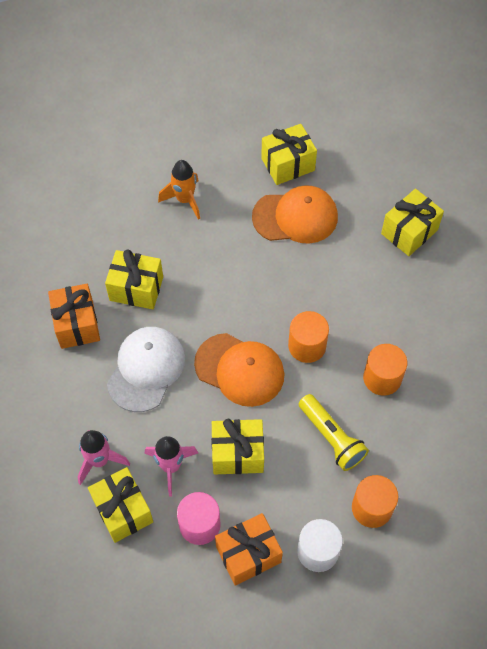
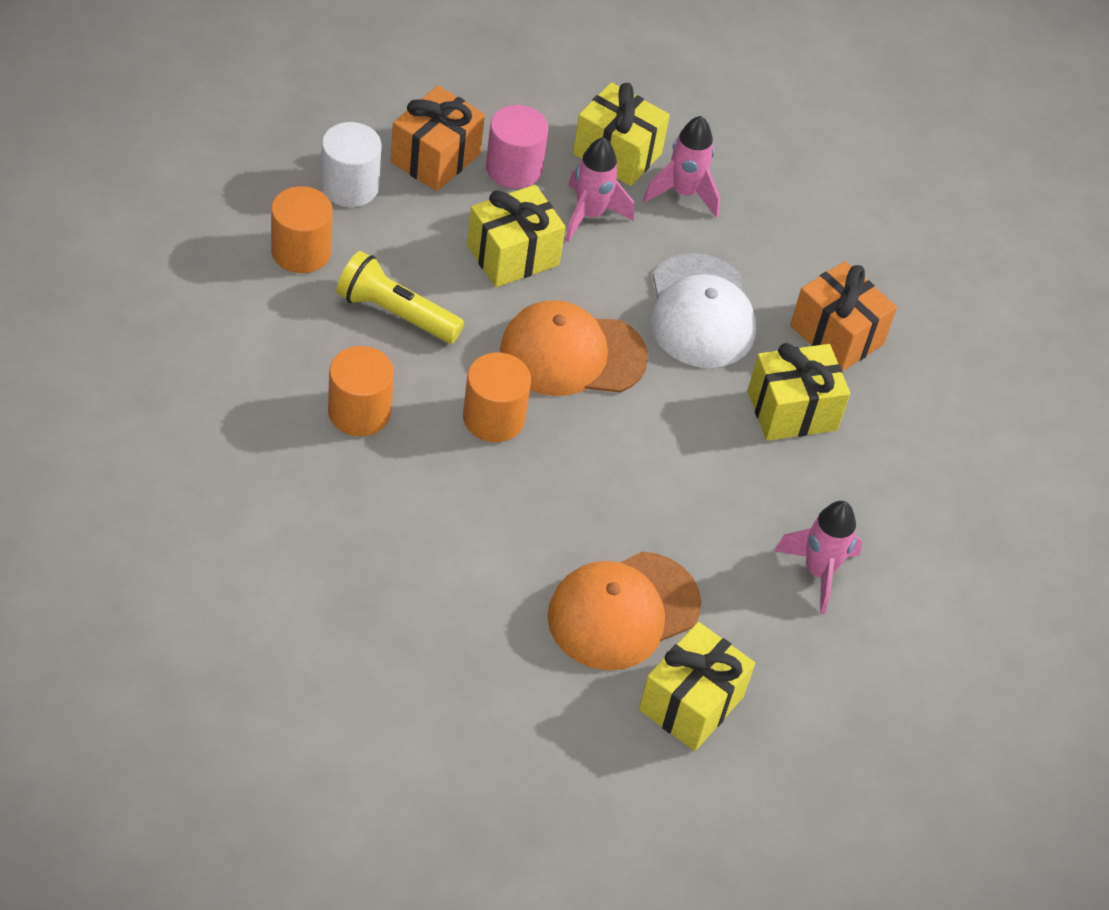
camera: 145 degrees right, 10 degrees down
orange rocket [158,160,200,220] -> pink rocket [774,501,863,614]
yellow gift [381,189,444,256] -> none

